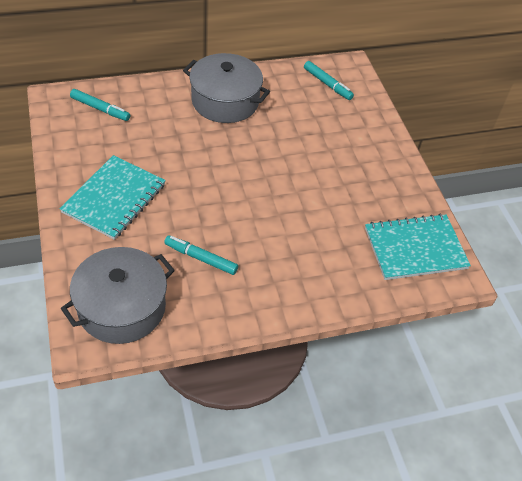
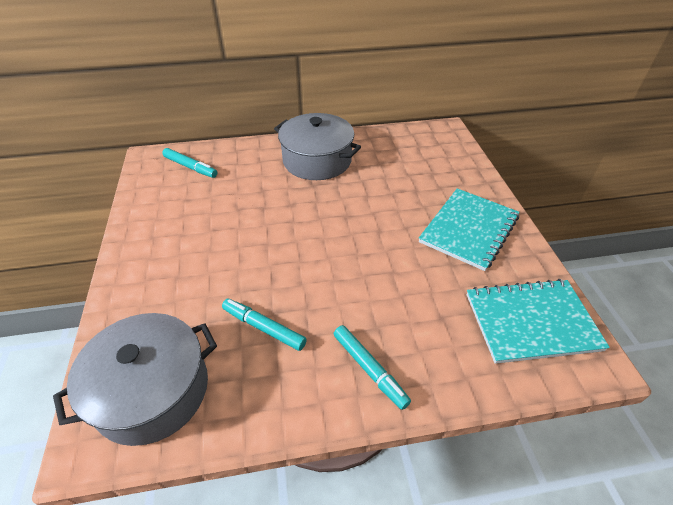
camera: 10 degrees right, 5 degrees down
turquoise notebook [59,155,166,240] -> turquoise notebook moved to [419,188,519,271]
turquoise marker [304,61,354,100] -> turquoise marker moved to [334,325,411,410]

